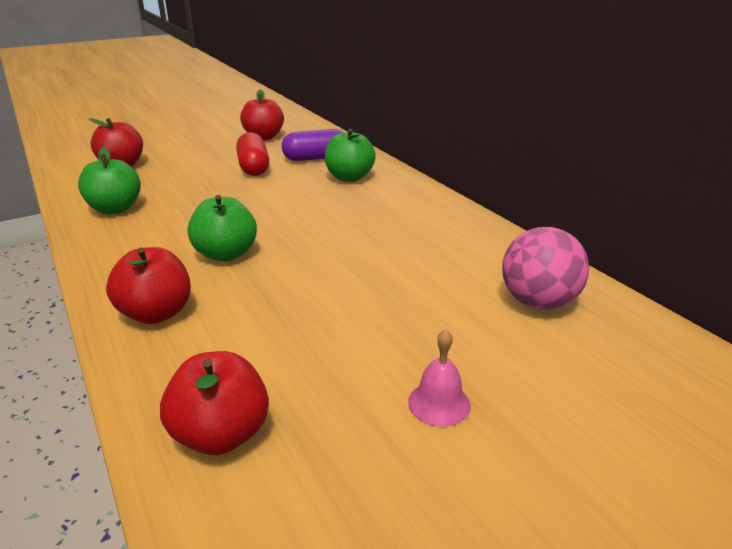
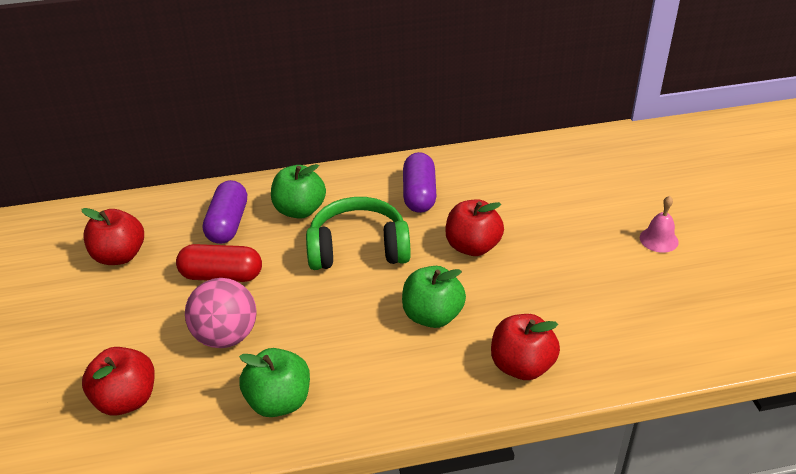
camera: 70 degrees left, 10 degrees up
red apple [160,351,269,455] -> red apple moved to [445,199,504,256]
pink ball [502,227,589,310] -> pink ball moved to [185,278,257,348]
none -> green headphones [306,197,411,270]
none -> purple capsule [403,152,436,213]

